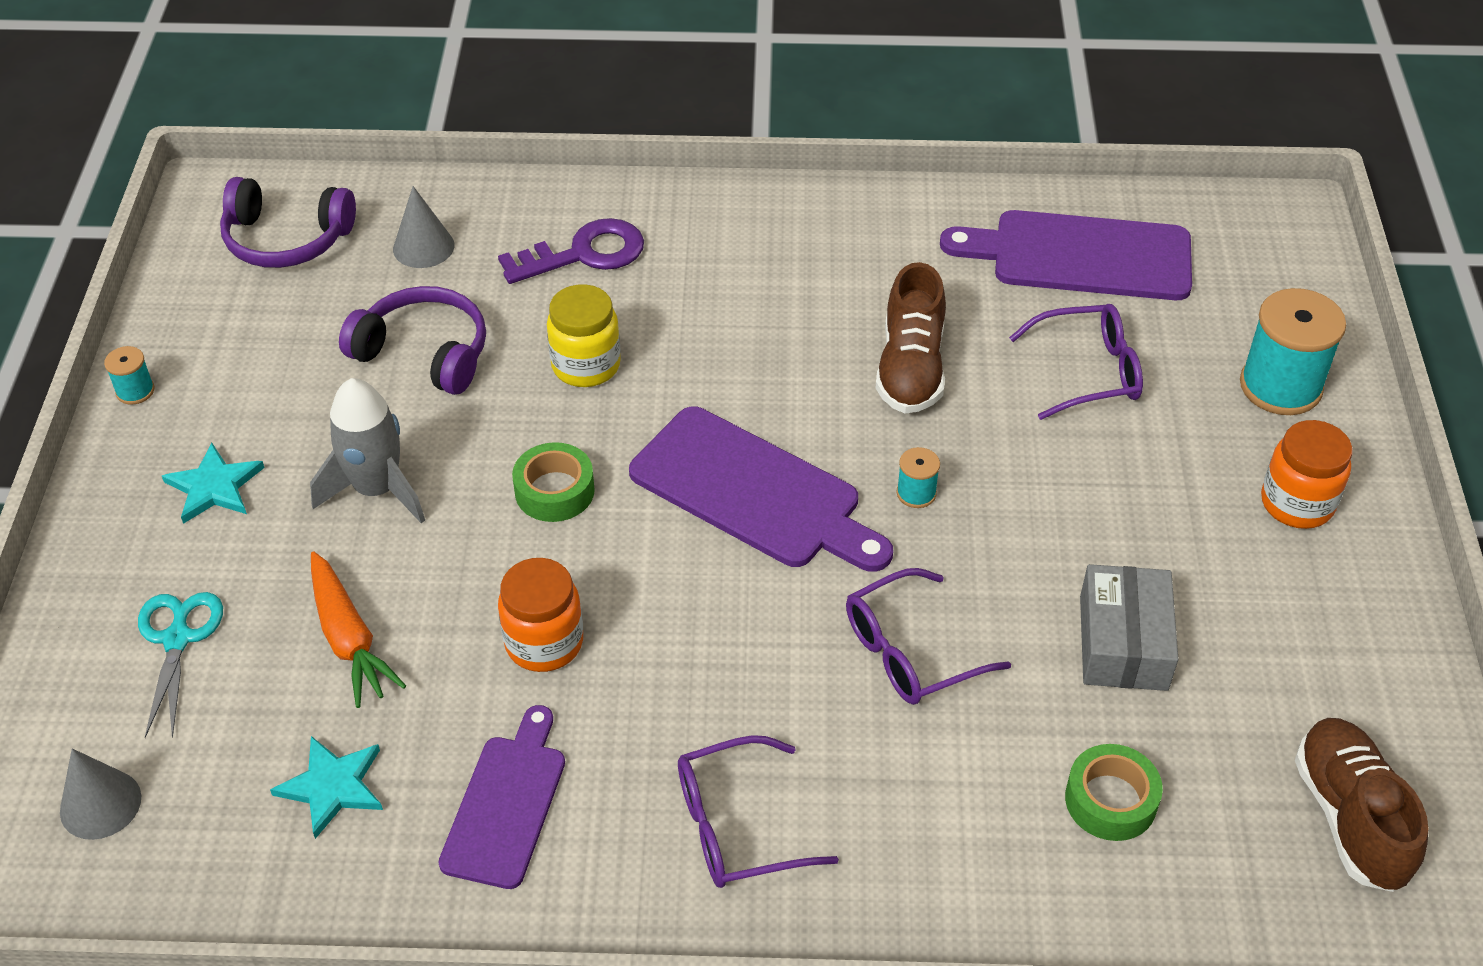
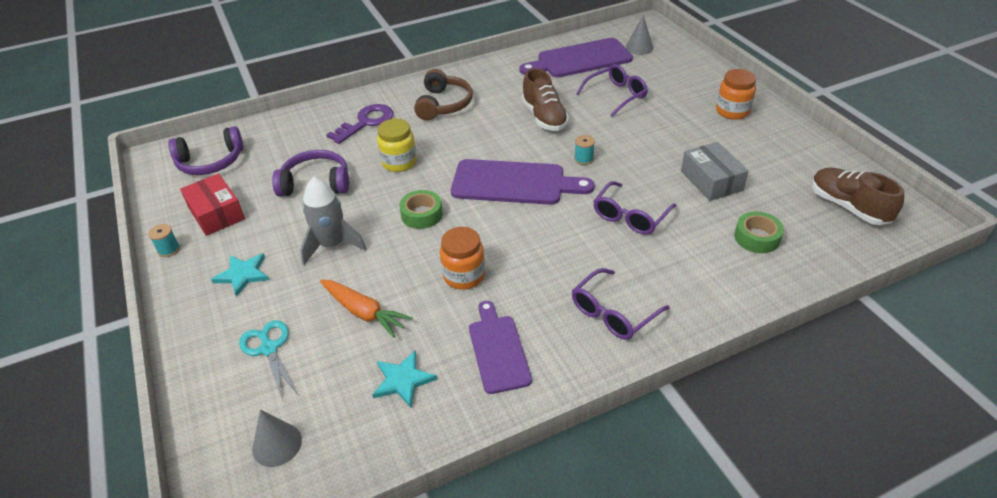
camera: 25 degrees left, 5 degrees down
grey cone [393,186,455,268] -> grey cone moved to [626,15,653,55]
turquoise spool [1240,288,1346,415] -> none
none -> red box [180,173,245,236]
none -> brown headphones [414,69,473,120]

